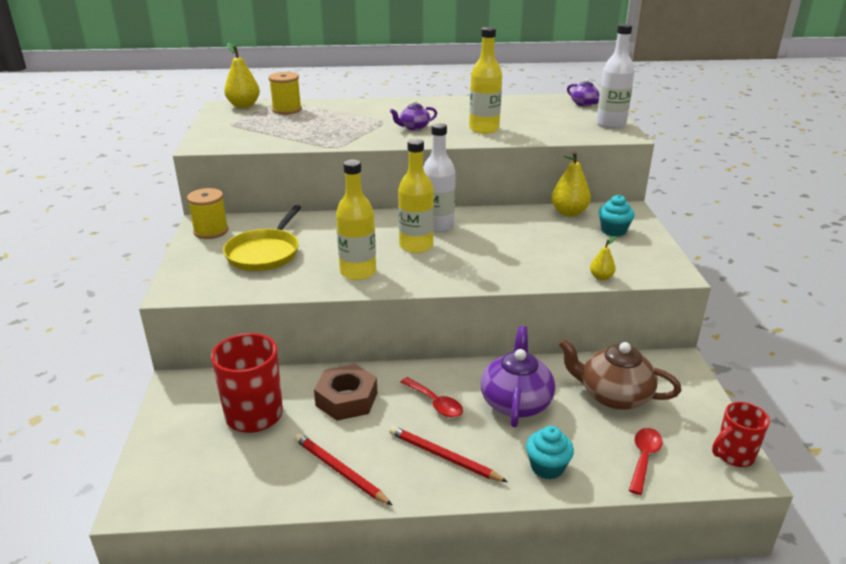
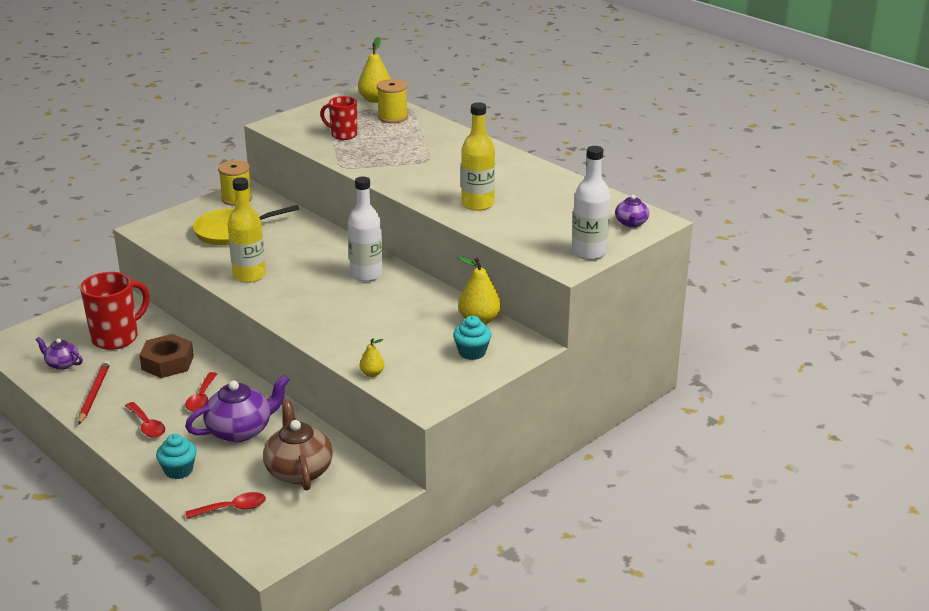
camera: 50 degrees right, 0 degrees up
red pencil [389,426,507,482] -> red spoon [125,402,165,438]
purple teapot [390,100,437,130] -> purple teapot moved to [36,337,83,370]
yellow bottle [398,139,434,253] -> none
red mug [712,402,770,467] -> red mug moved to [320,96,357,140]

